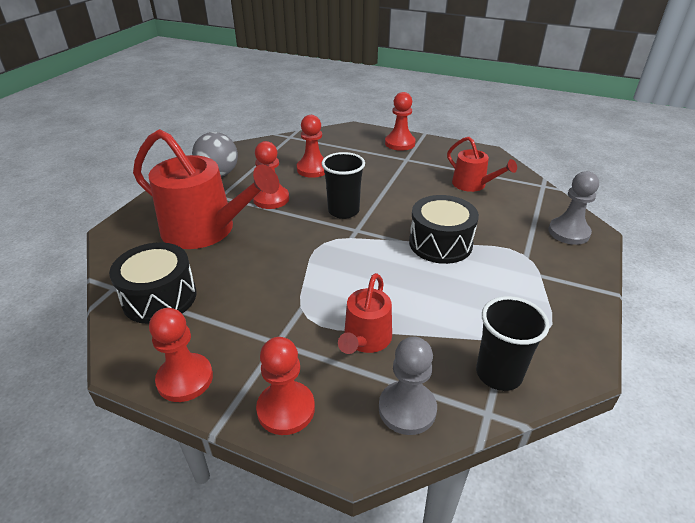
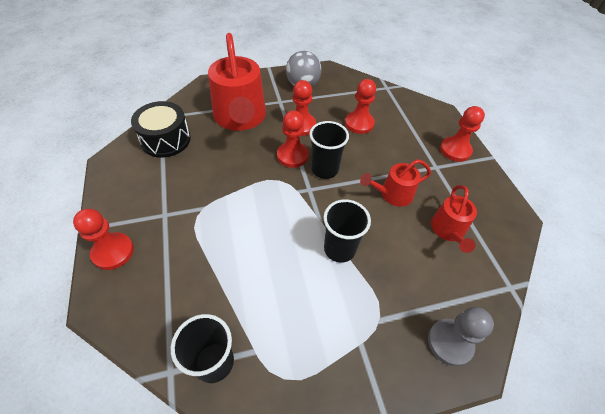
camera: 50 degrees right, 15 degrees up
red pawn [149,308,213,402] -> red pawn moved to [277,111,309,168]
red watering can [338,273,392,354] -> red watering can moved to [360,159,431,207]
grey pawn [379,337,437,435] -> none
black drum [409,195,479,264] -> black cup [324,199,371,263]

